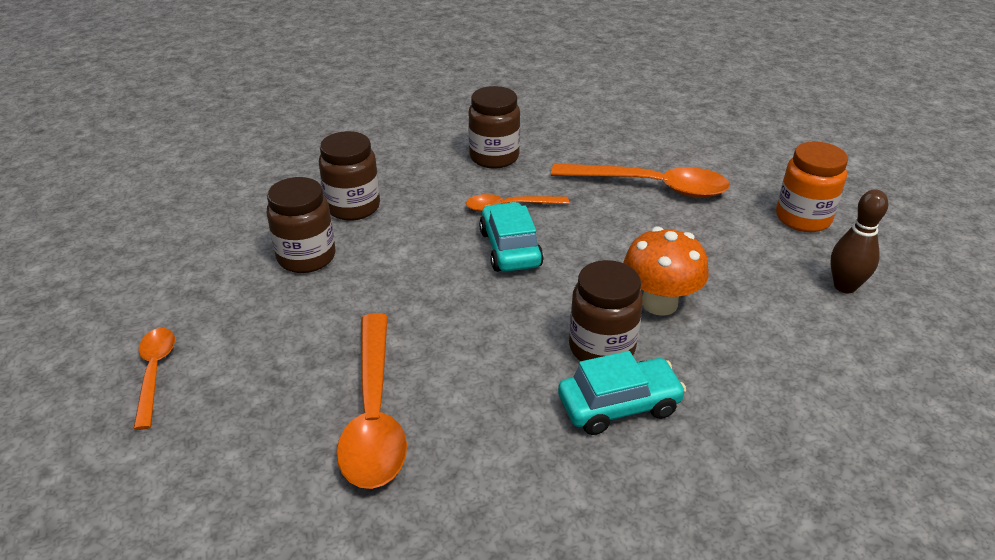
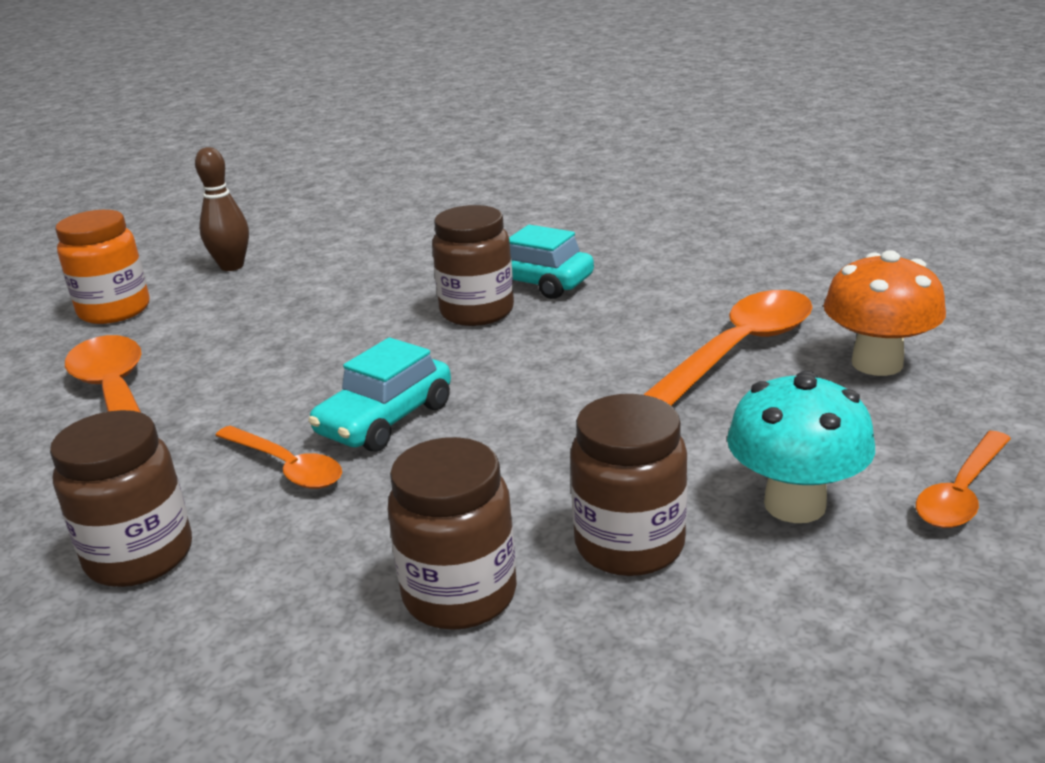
camera: 130 degrees left, 10 degrees down
orange mushroom [623,227,709,316] -> orange mushroom moved to [824,250,946,376]
none -> turquoise mushroom [727,371,875,523]

